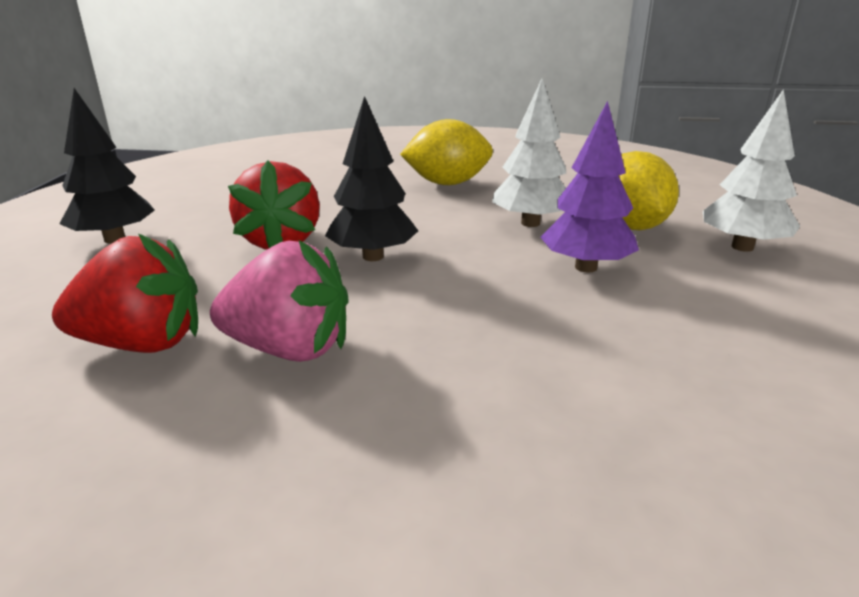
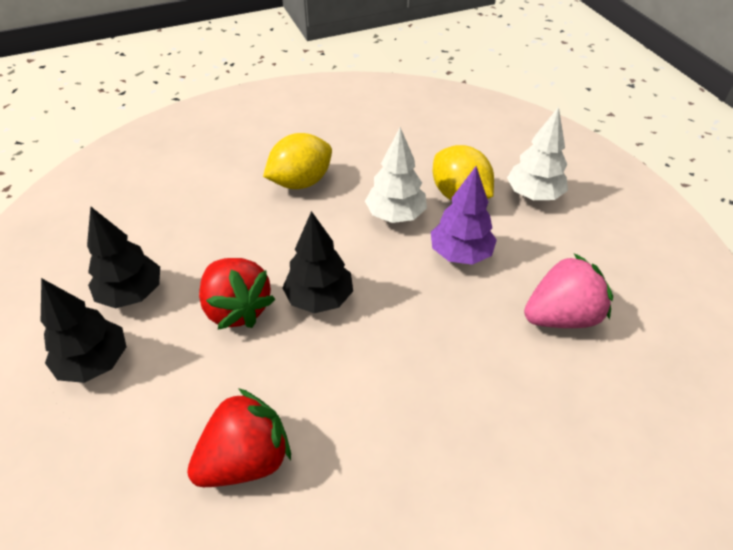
camera: 30 degrees left, 20 degrees up
pink strawberry [210,240,348,362] -> pink strawberry moved to [524,253,613,328]
none -> black tree [87,206,160,308]

